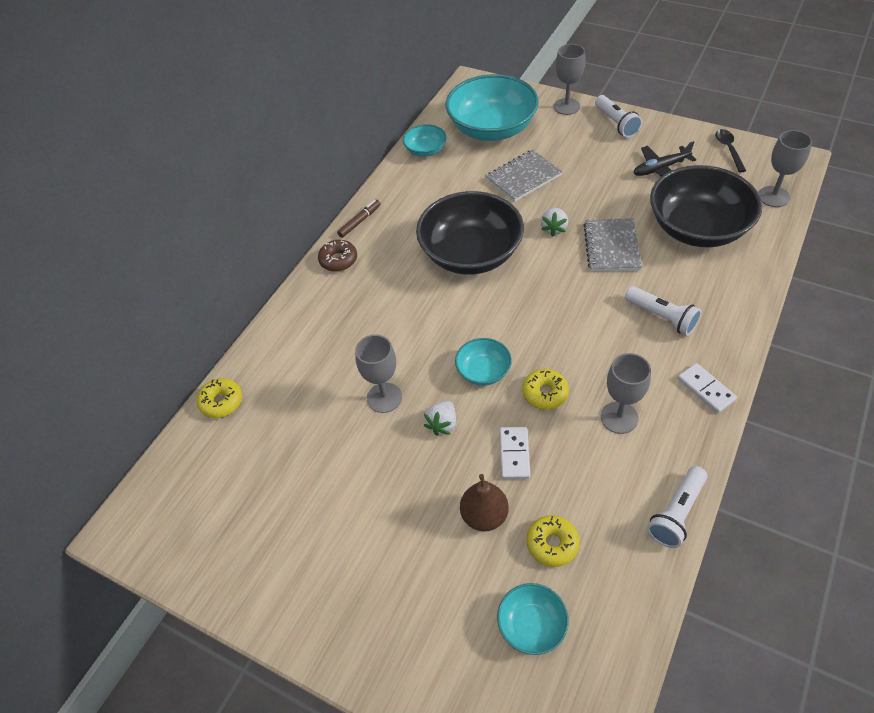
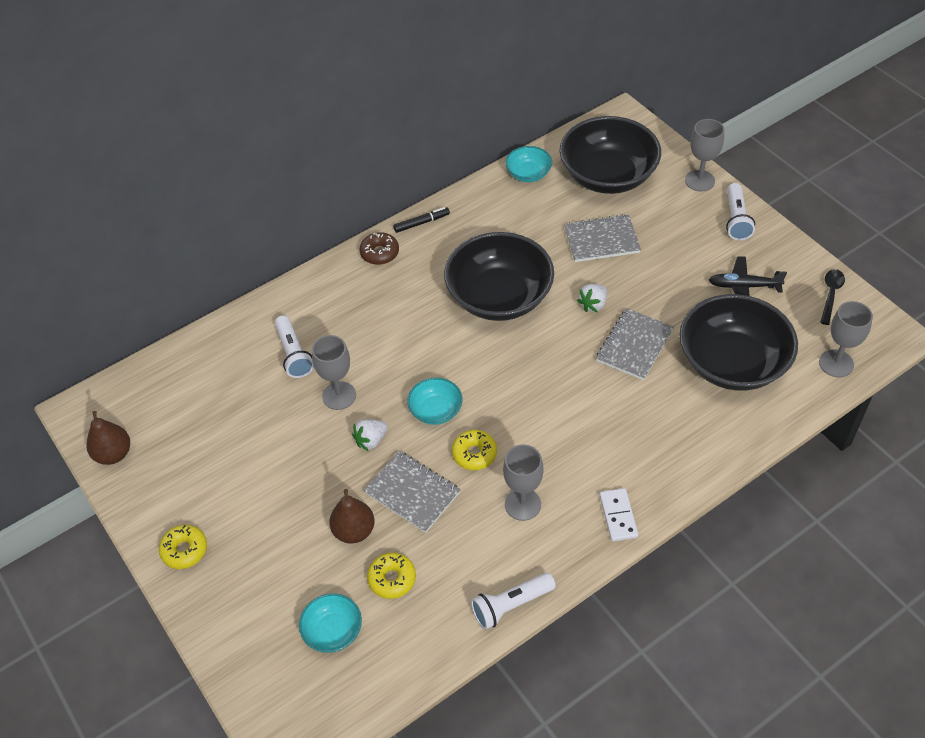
camera: 25 degrees right, 0 degrees up
yellow donut [197,378,242,418] -> yellow donut moved to [159,525,207,569]
brown marker [337,200,381,238] -> black marker [393,207,450,233]
turquoise bowl [446,74,539,141] -> black bowl [559,116,661,194]
white domino [500,427,530,479] -> grey notebook [364,451,461,533]
white flashlight [625,286,702,336] -> white flashlight moved to [275,315,314,378]
none -> brown pear [87,411,130,465]

